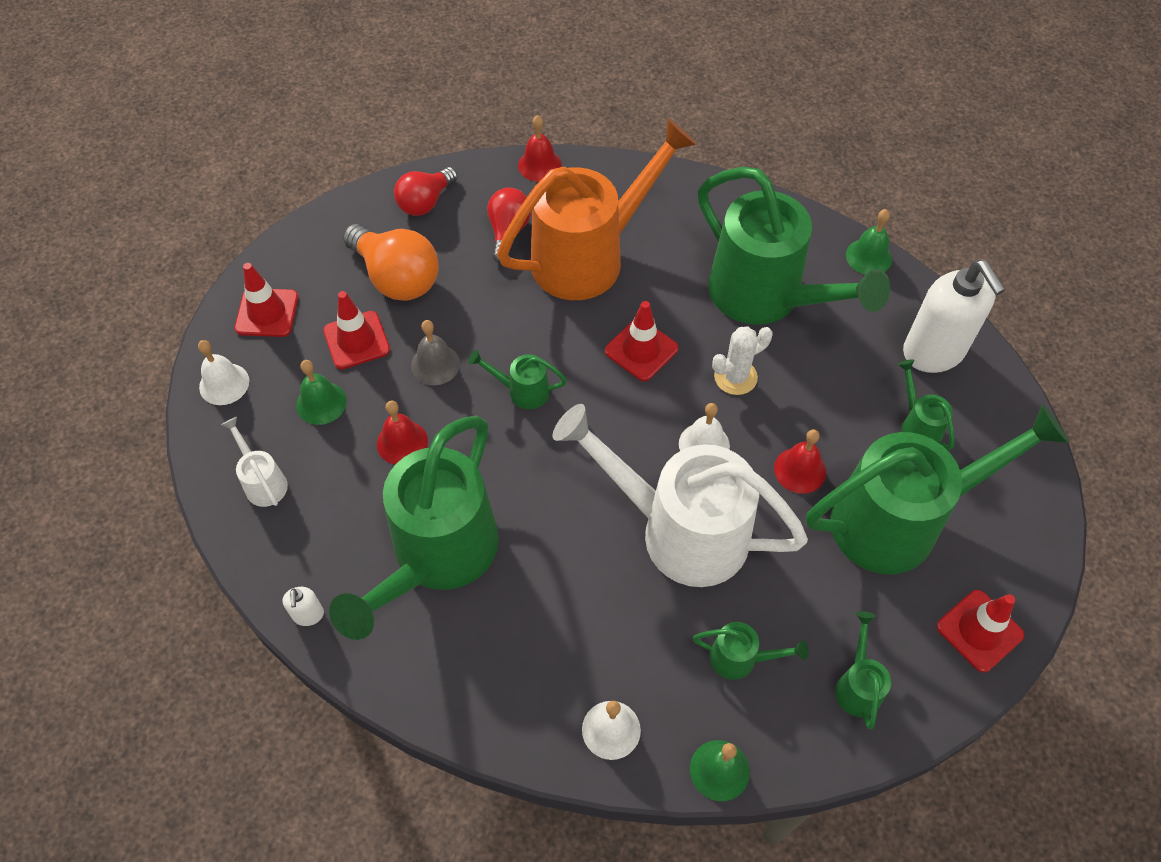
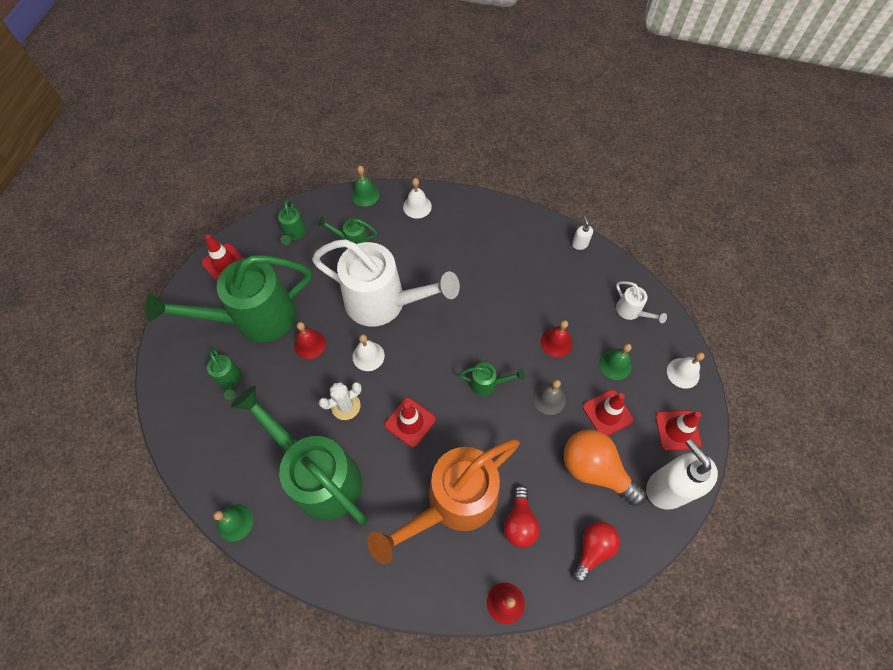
camera: 175 degrees right, 5 degrees up
green watering can [329,416,499,640] -> none
white soap dispenser [903,260,1006,373] -> white soap dispenser moved to [646,439,718,510]

